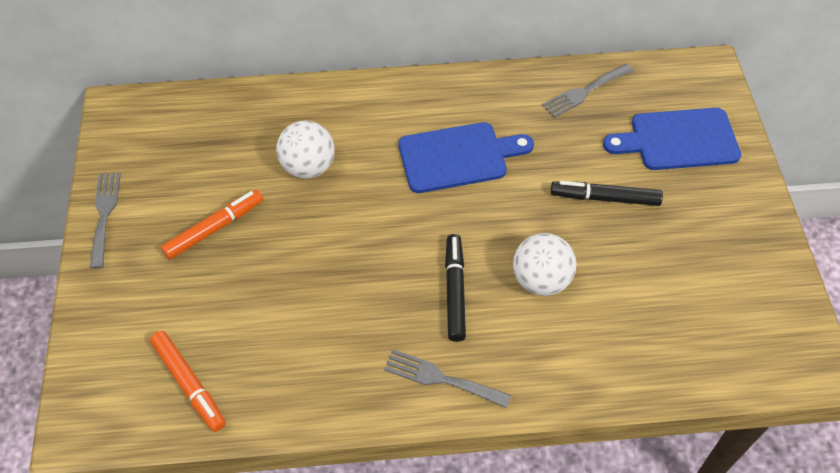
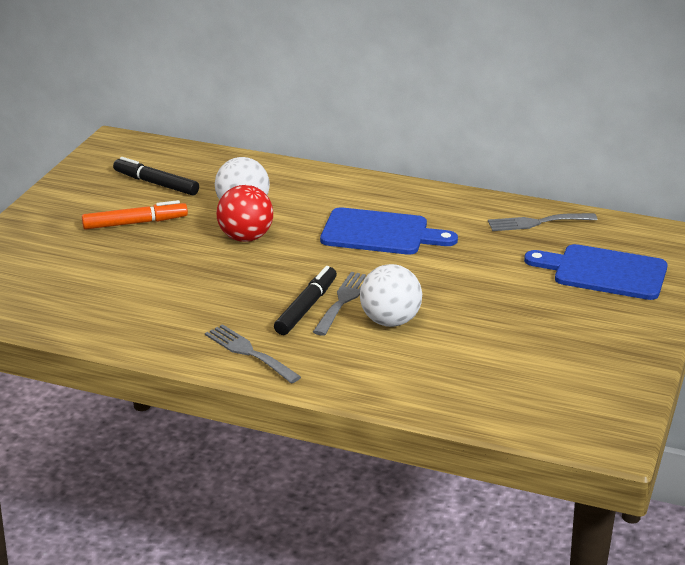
camera: 25 degrees right, 25 degrees down
grey fork [90,172,121,269] -> grey fork moved to [313,272,366,336]
orange marker [150,331,226,432] -> none
black marker [551,181,663,206] -> black marker moved to [113,157,199,196]
none -> red ball [216,185,273,242]

